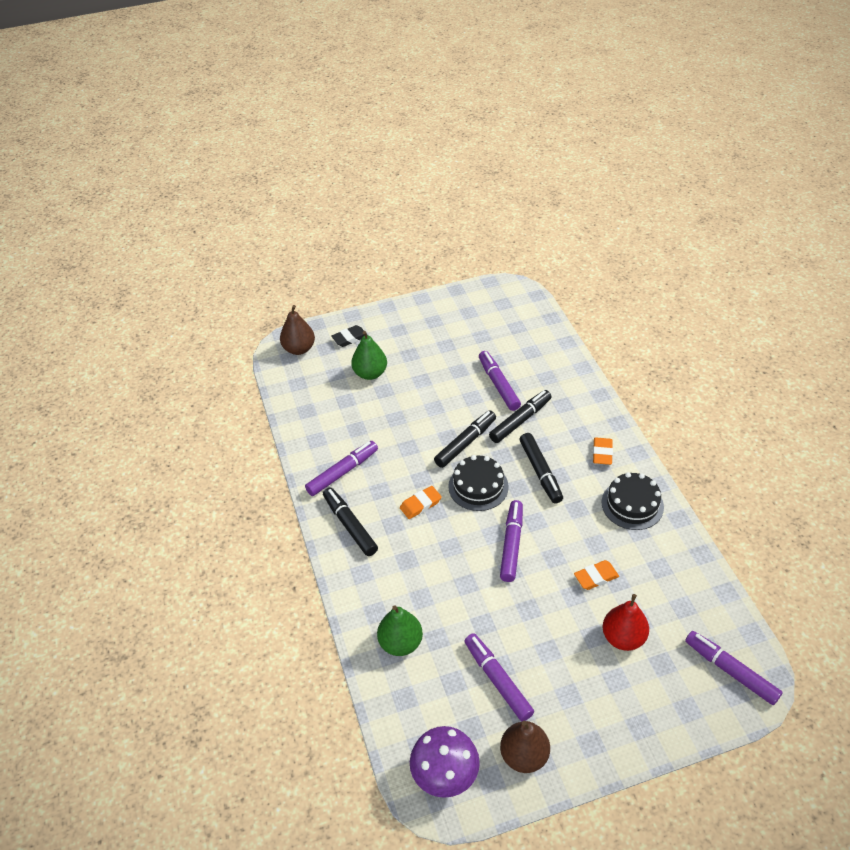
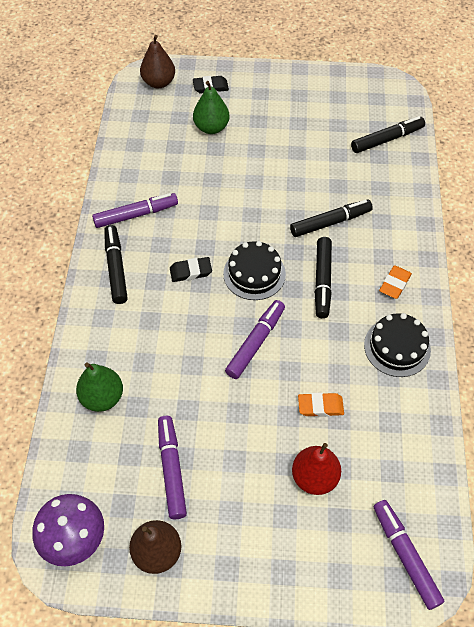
camera: 20 degrees right, 10 degrees up
orange eraser [400,486,442,519] -> black eraser [170,257,212,282]
black marker [434,410,496,468] -> black marker moved to [351,116,425,153]
purple marker [479,351,521,411] -> none

